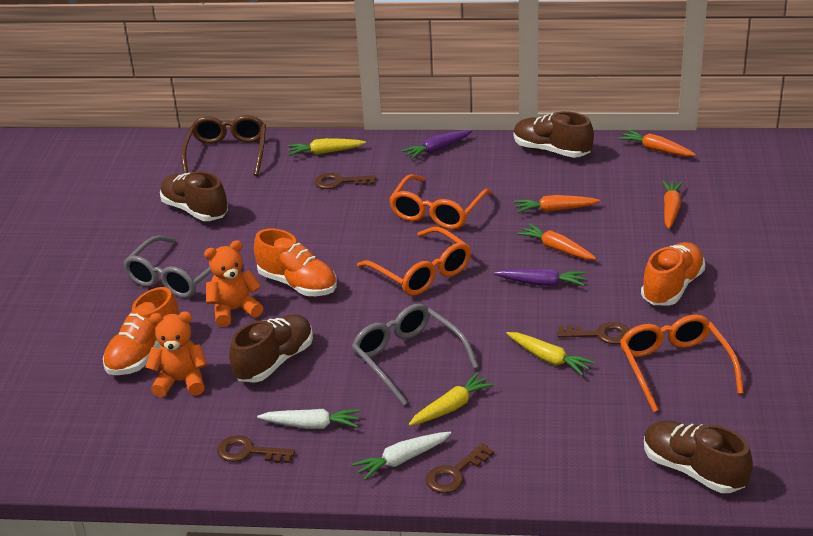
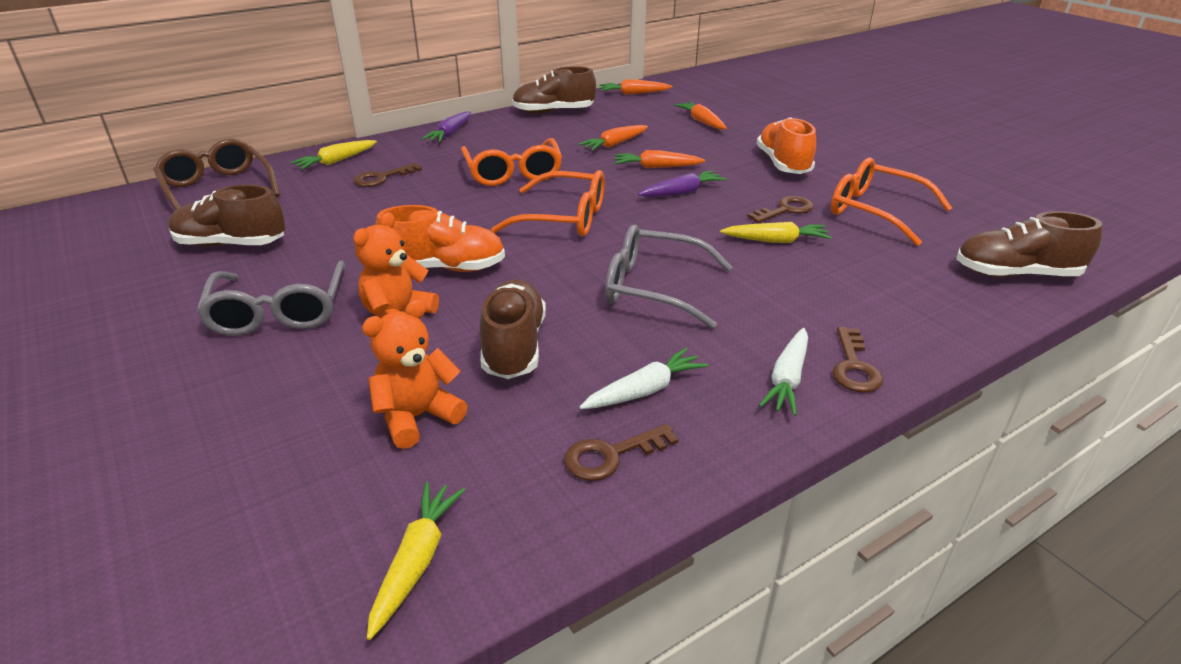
camera: 40 degrees left, 0 degrees up
orange shoe [103,287,179,375] -> none
yellow carrot [409,372,495,426] -> yellow carrot moved to [367,482,465,640]

